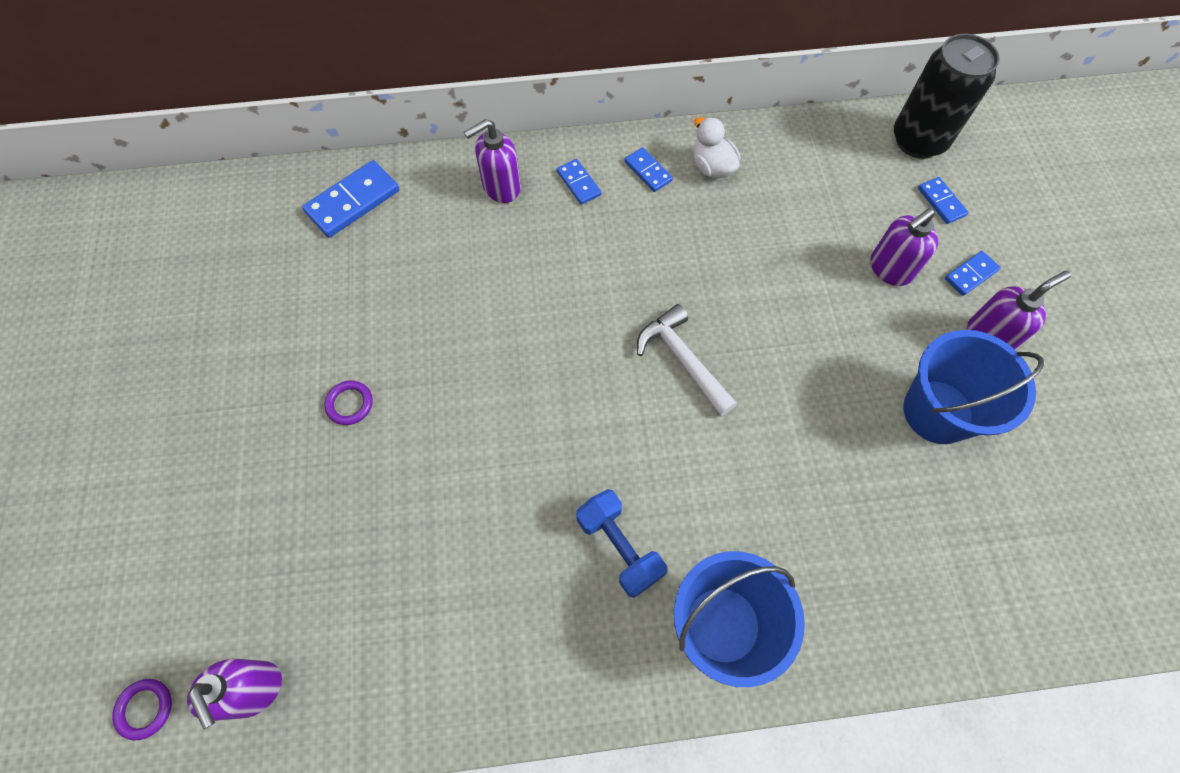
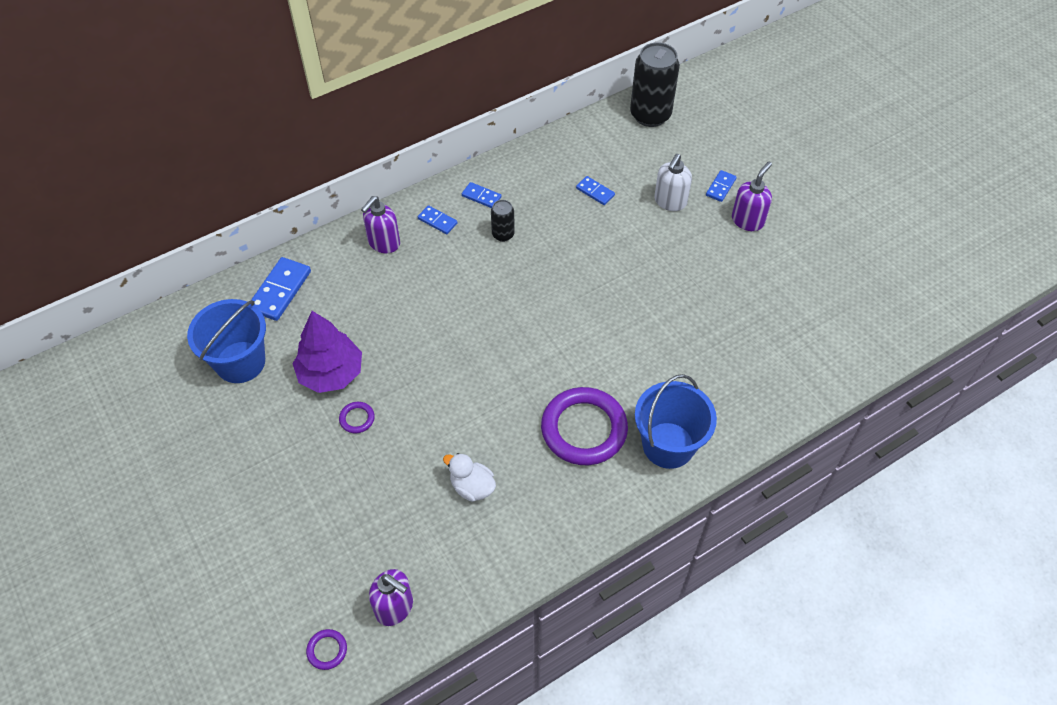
camera: 25 degrees left, 10 degrees down
blue dumbbell [576,489,667,598] -> purple ring [541,387,628,465]
white hammer [637,304,737,416] -> none
white duck [693,117,741,179] -> white duck moved to [443,453,496,502]
purple soap dispenser [871,208,938,286] -> white soap dispenser [654,154,692,211]
blue bucket [903,330,1044,444] -> blue bucket moved to [187,299,266,383]
blue domino [918,177,969,224] -> blue domino moved to [576,176,615,205]
none -> purple tree [293,311,362,393]
none -> black can [491,200,515,242]

